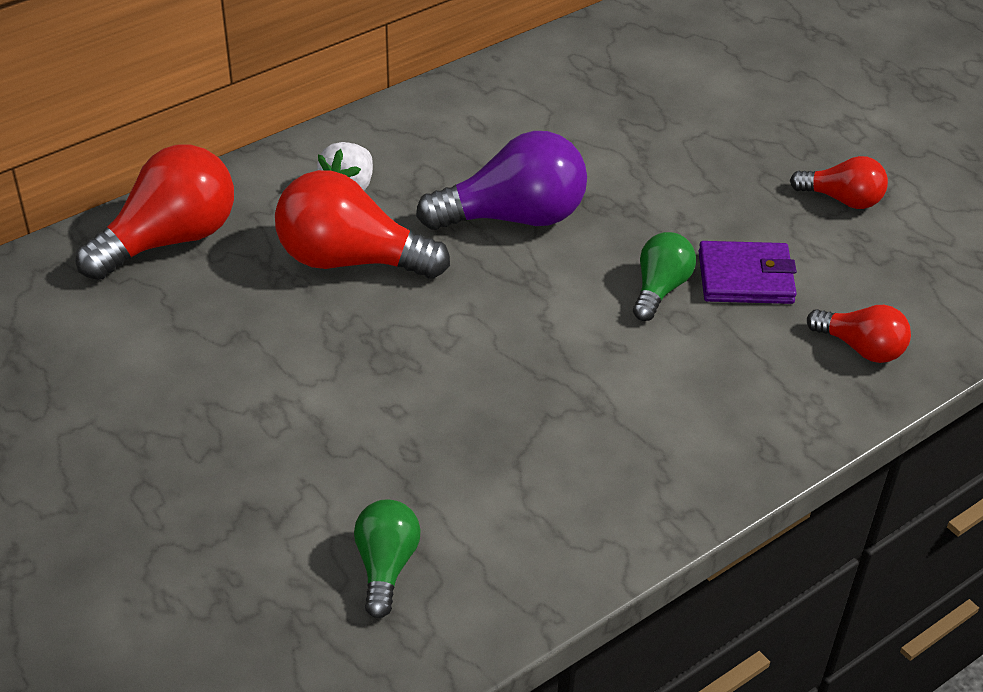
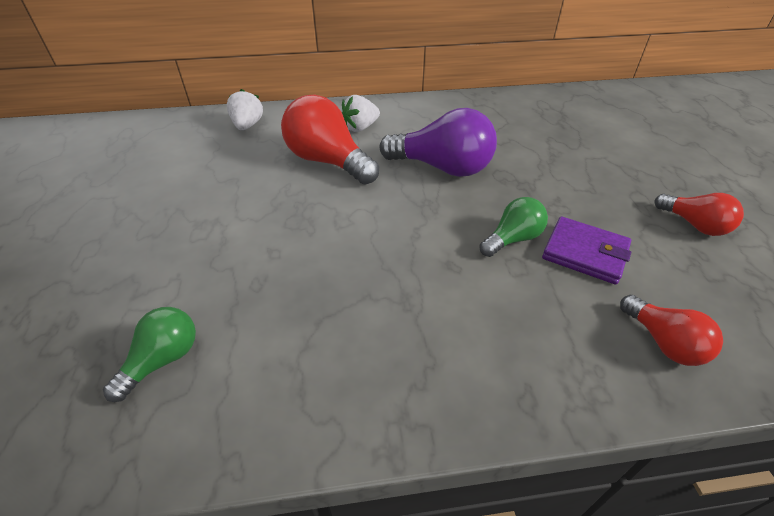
camera: 30 degrees right, 0 degrees up
red light bulb [76,144,234,280] -> white strawberry [227,89,263,130]

